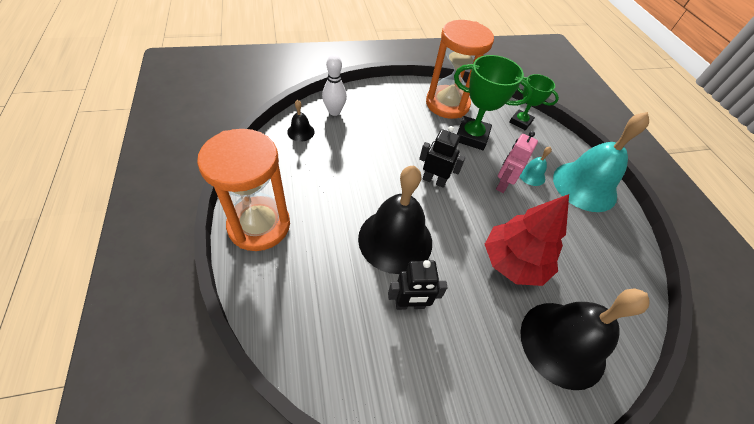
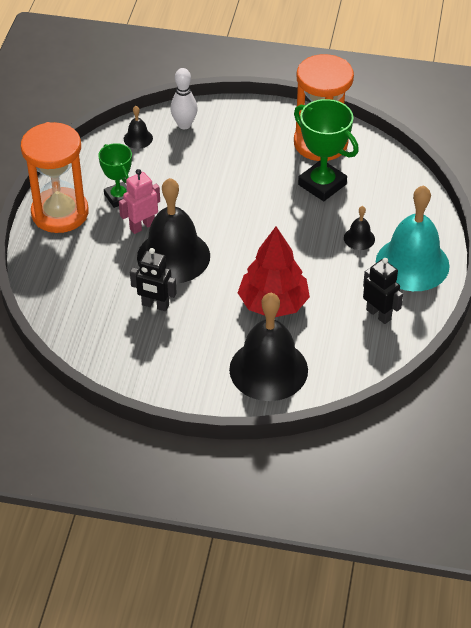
camera: 30 degrees right, 5 degrees down
black robot [419,126,465,188] -> black robot moved to [363,258,403,324]
pink robot [496,131,538,193] -> pink robot moved to [119,169,160,234]
green trophy [510,74,559,130] -> green trophy moved to [98,143,132,208]
turquoise bell [520,147,552,186] -> black bell [344,206,375,250]

